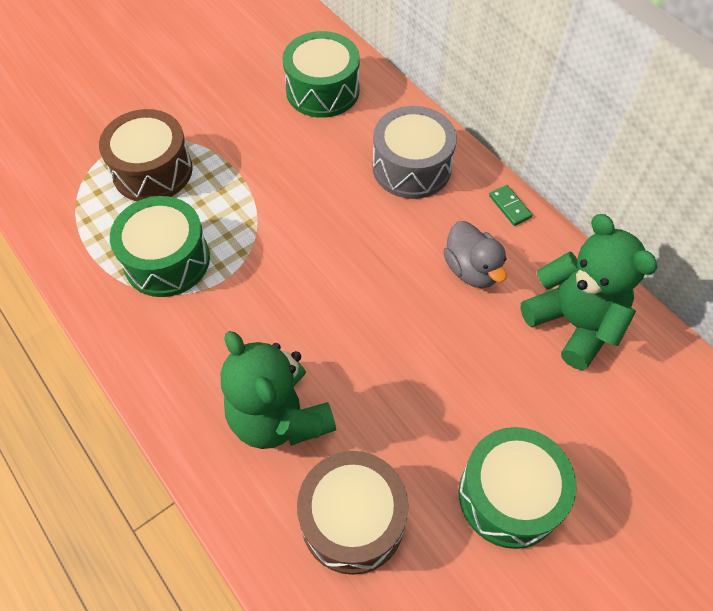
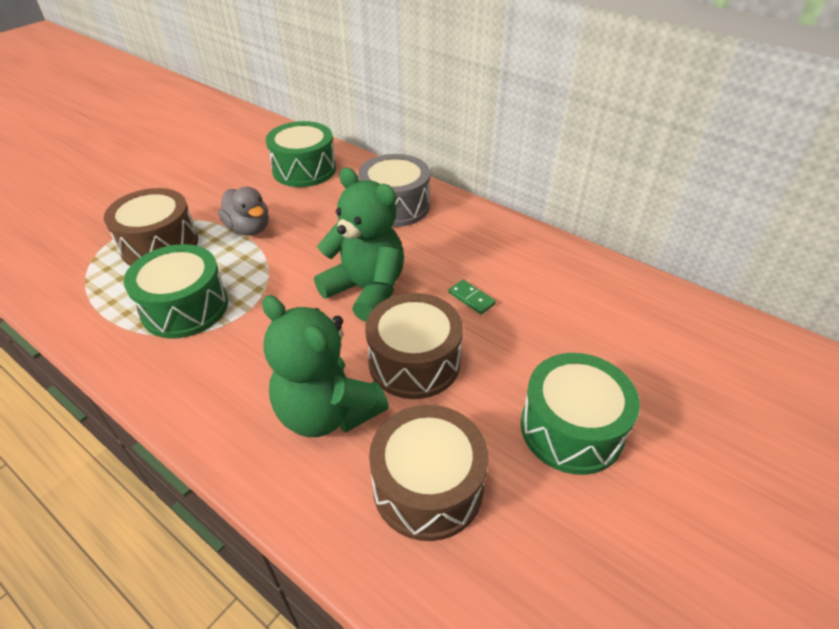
camera: 15 degrees left, 15 degrees down
grey duck [443,221,507,288] -> grey duck moved to [218,187,269,236]
green domino [489,185,532,226] -> green domino moved to [449,280,496,314]
green teddy bear [521,214,658,370] -> green teddy bear moved to [314,168,404,322]
none -> brown drum [365,293,463,399]

